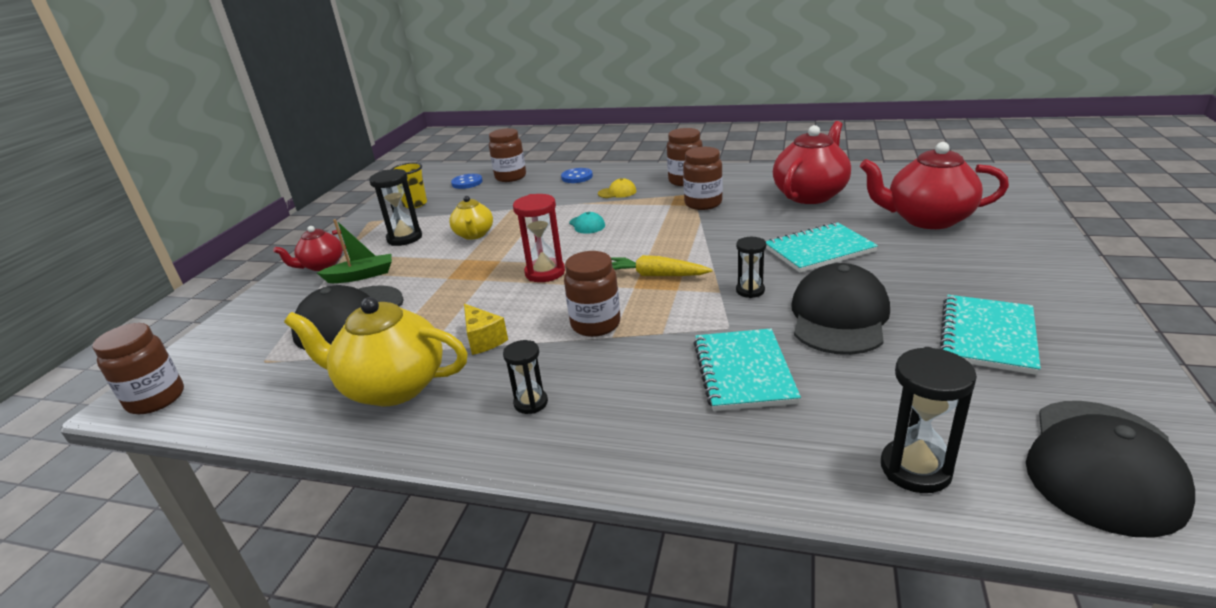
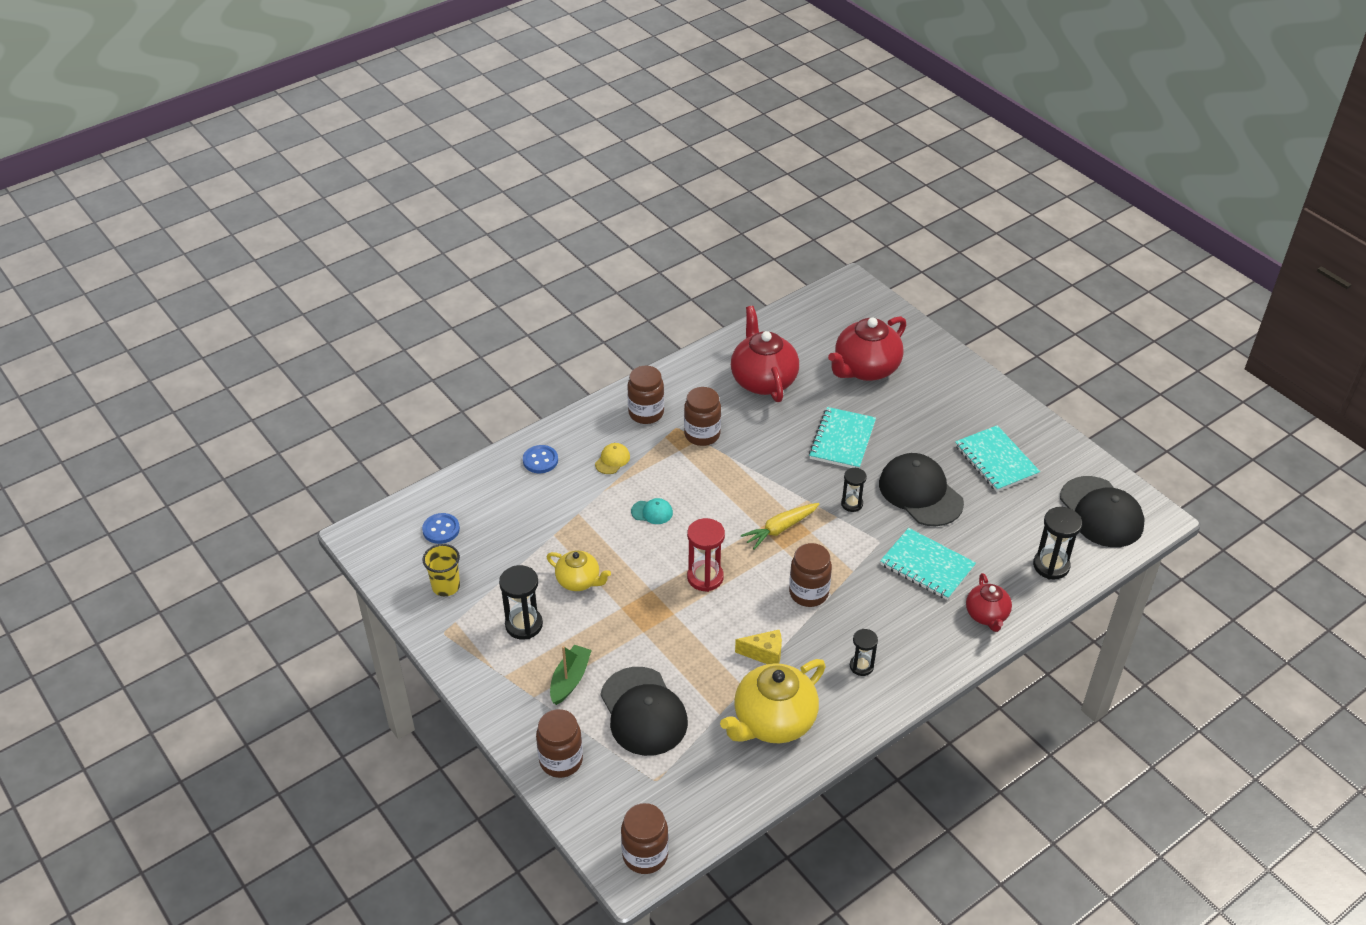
camera: 55 degrees left, 15 degrees up
red teapot [273,226,346,271] -> red teapot moved to [966,573,1012,632]
brown jar [489,128,526,182] -> brown jar moved to [536,709,583,778]

